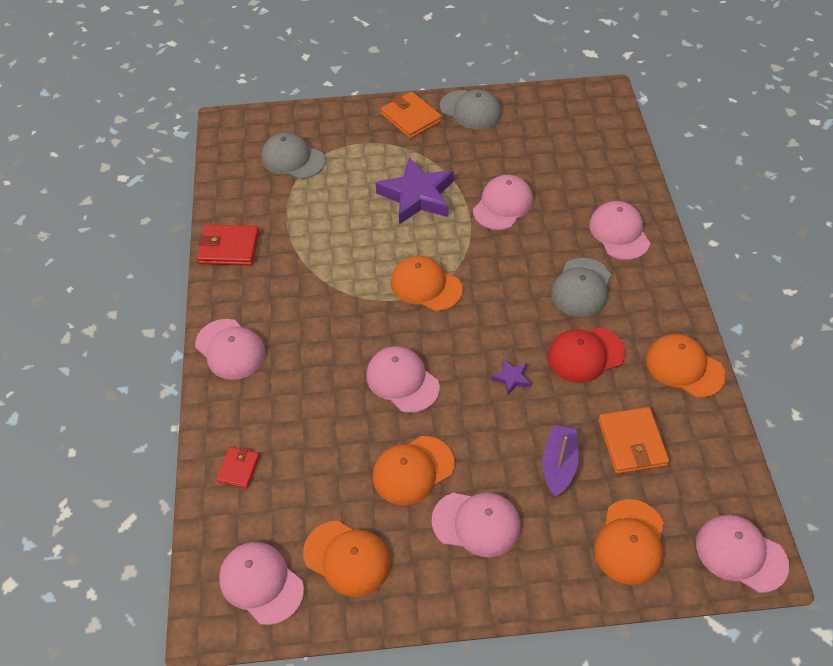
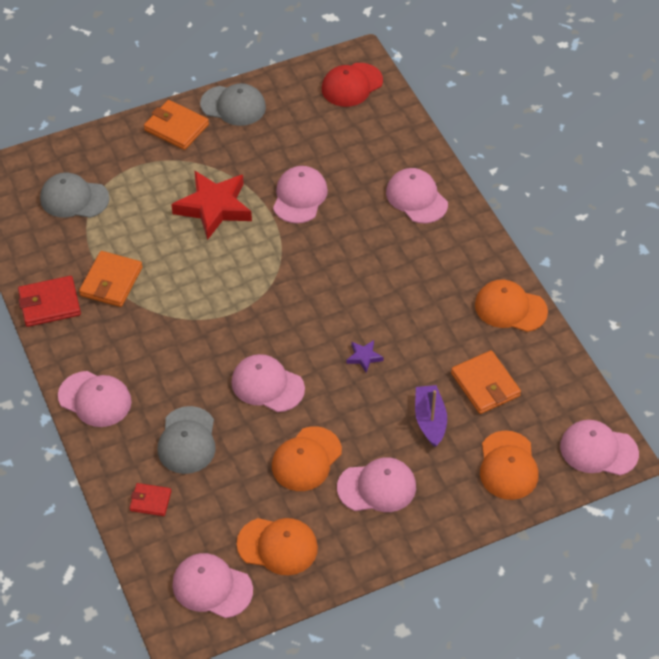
camera: 20 degrees left, 0 degrees up
red wallet [216,447,260,489] -> red wallet turned 75 degrees counterclockwise [129,483,171,516]
purple star [375,157,454,225] -> red star [171,170,252,240]
orange cap [391,256,463,311] -> none
red cap [547,327,626,383] -> red cap moved to [322,63,383,107]
grey cap [551,258,611,317] -> grey cap moved to [158,406,216,474]
none -> orange wallet [79,251,143,307]

